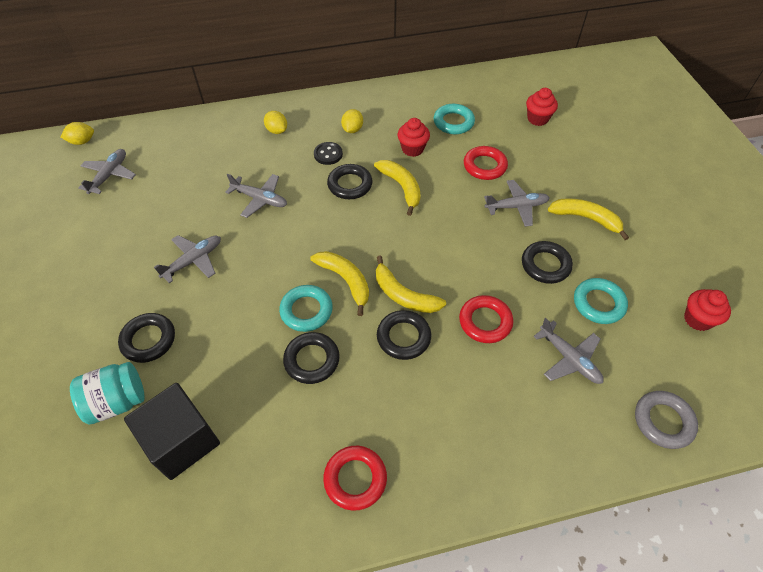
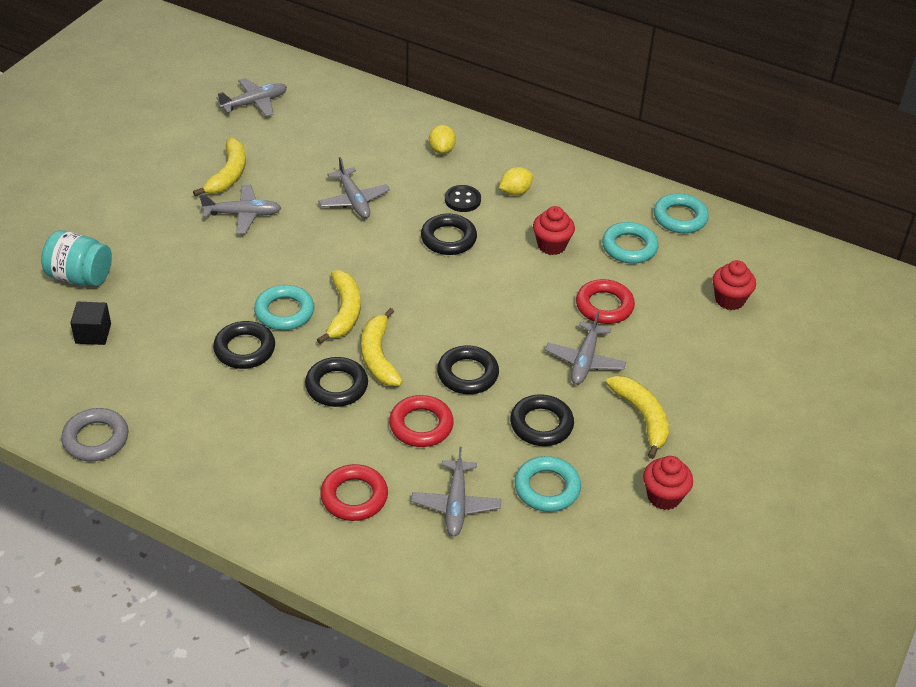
camera: 40 degrees right, 10 degrees down
yellow lemon [61,122,94,145] -> none
black ring [118,313,175,363] -> black ring moved to [437,345,499,394]
black cube [124,383,220,480] -> black cube [70,302,111,345], size x0.54
red ring [323,446,387,511] -> red ring moved to [320,464,388,521]
yellow banana [374,160,421,216] -> yellow banana moved to [193,138,246,196]
grey plane [484,180,549,227] -> grey plane turned 75 degrees clockwise [545,311,626,384]
grey ring [635,391,698,449] -> grey ring moved to [61,408,129,461]
red cupcake [684,289,731,331] -> red cupcake moved to [643,456,693,510]
none -> turquoise ring [654,193,709,233]

